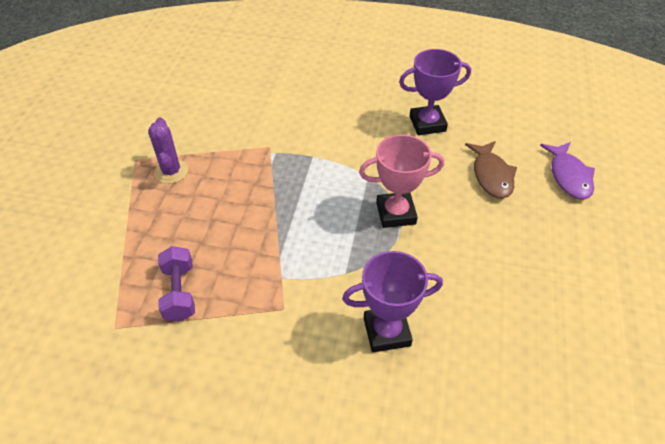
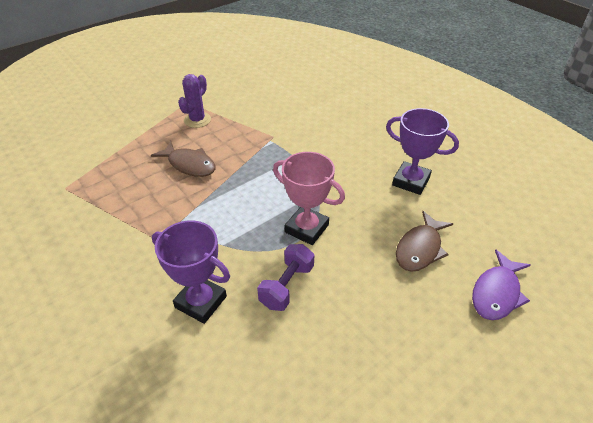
camera: 40 degrees right, 5 degrees down
purple dumbbell [158,246,195,322] -> purple dumbbell moved to [257,244,314,311]
none -> brown fish [151,141,216,177]

